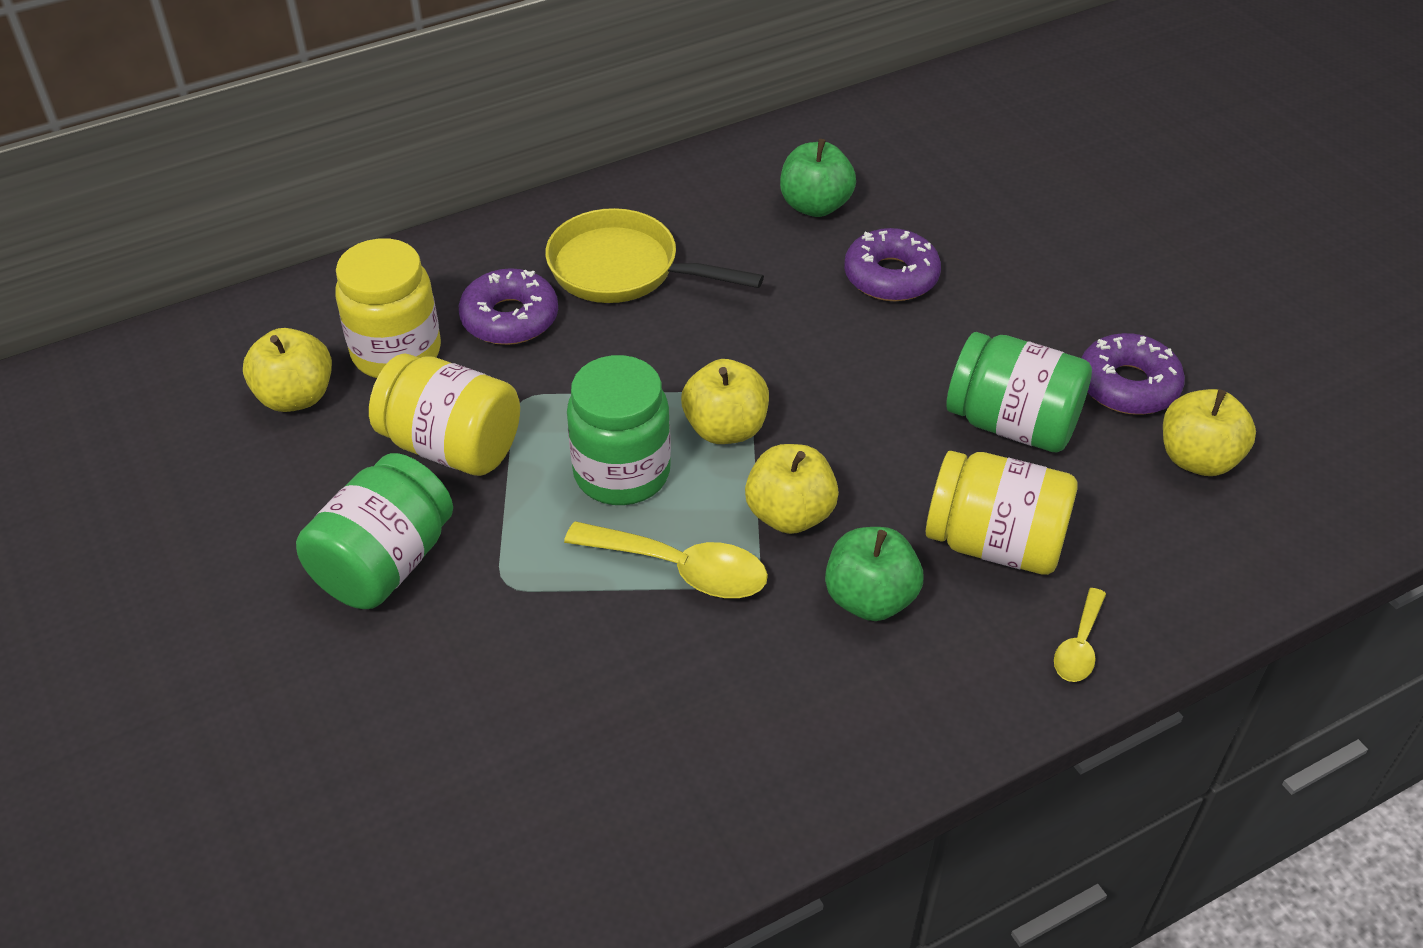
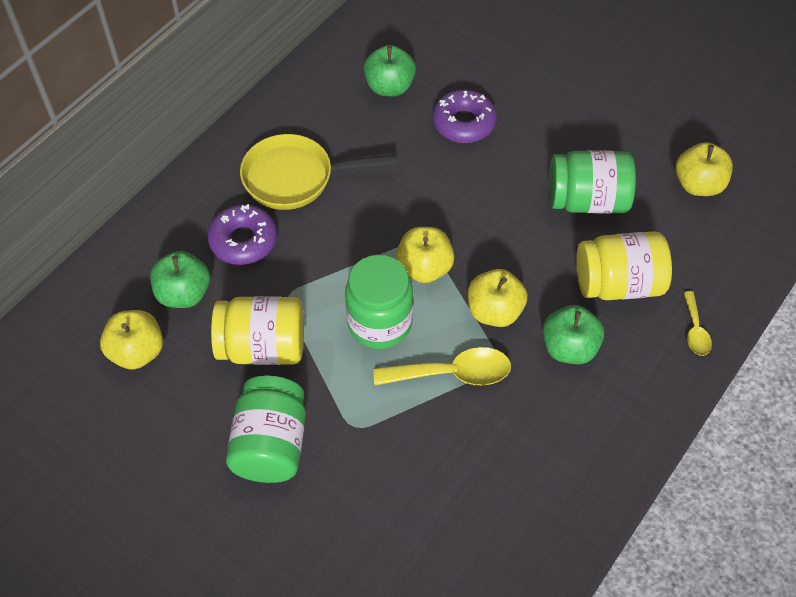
camera: 25 degrees left, 10 degrees up
yellow jar [335,238,441,378] -> green apple [150,251,210,308]
purple donut [1081,333,1185,415] -> none

